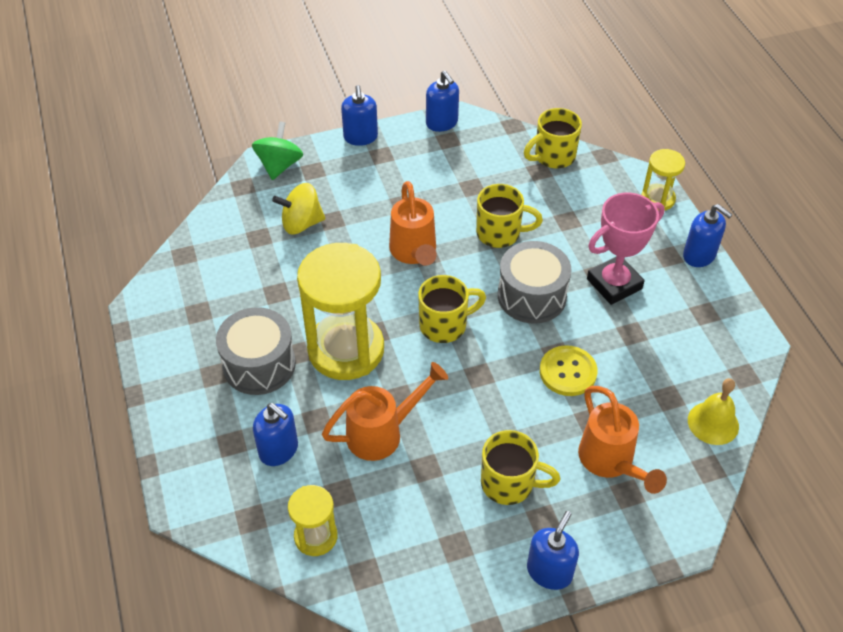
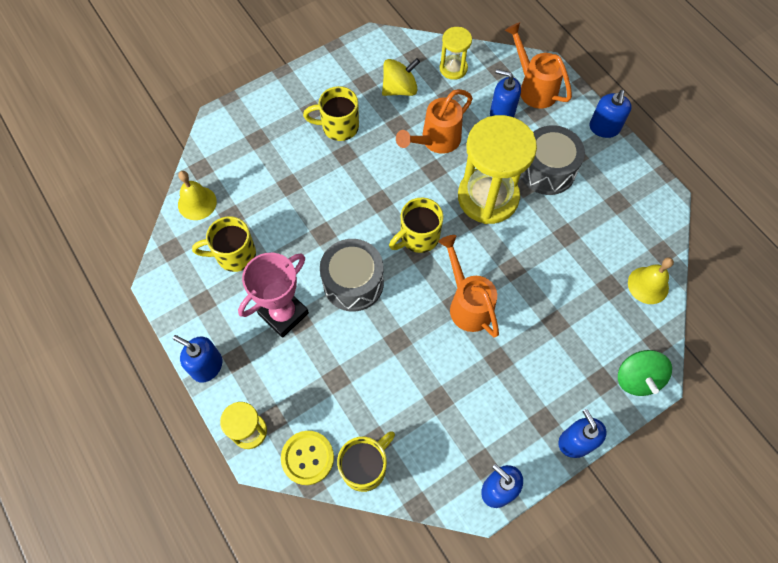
camera: 165 degrees right, 15 degrees up
yellow spinning top [272,183,325,235] -> yellow spinning top moved to [382,58,420,96]
yellow mug [476,184,543,248] -> yellow mug moved to [192,216,256,272]
blue soap dispenser [527,511,579,590] -> blue soap dispenser moved to [589,90,632,138]
yellow button [540,345,598,396] -> yellow button moved to [281,431,334,485]
orange watering can [578,386,667,494] -> orange watering can moved to [505,22,572,109]
none -> yellow bell [628,257,674,304]

